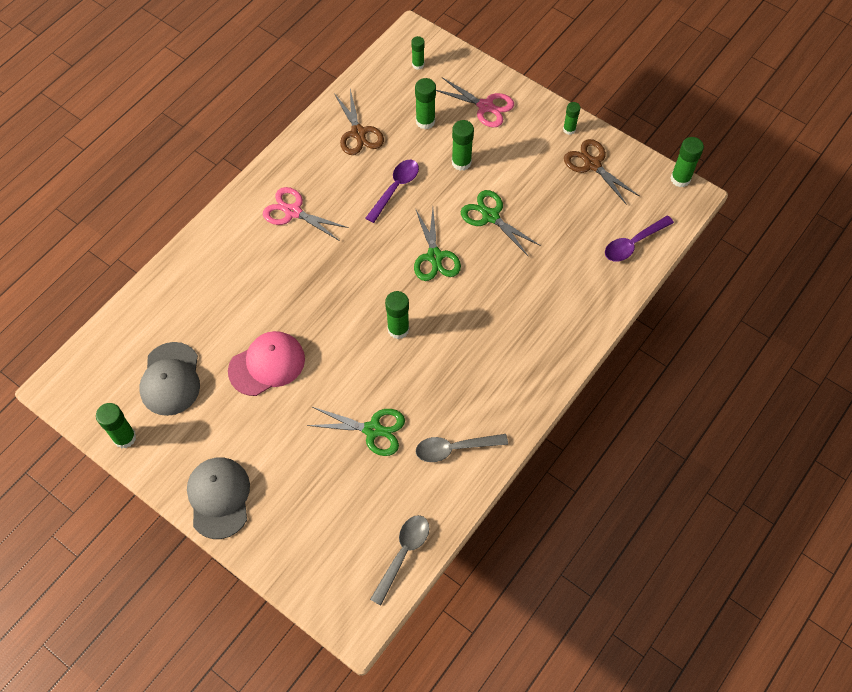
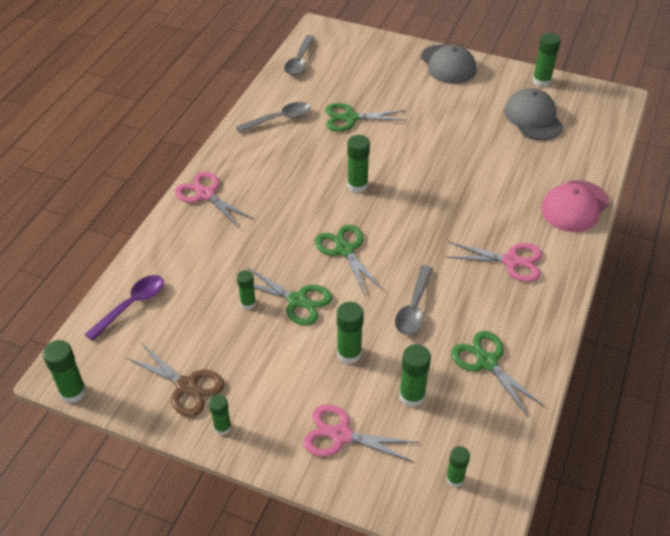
camera: 165 degrees right, 15 degrees down
pink cap [228,331,305,396] -> pink cap moved to [541,180,610,232]
brown scissors [334,89,384,155] -> green scissors [451,331,546,417]
purple spoon [366,160,419,223] -> grey spoon [395,265,433,335]
none -> pink scissors [175,172,254,228]
none -> green glue stick [237,270,256,310]

